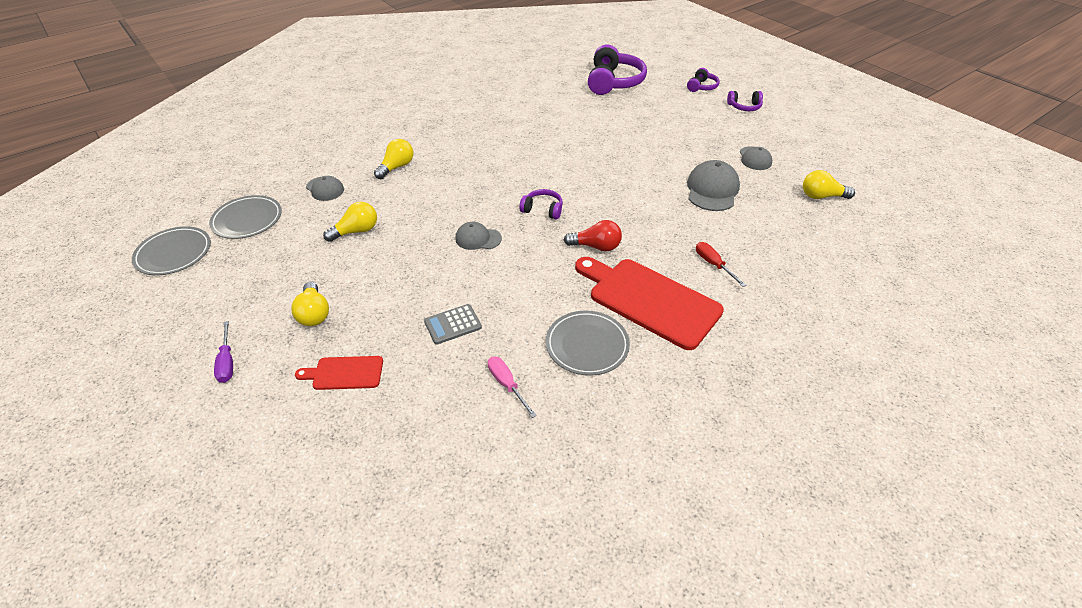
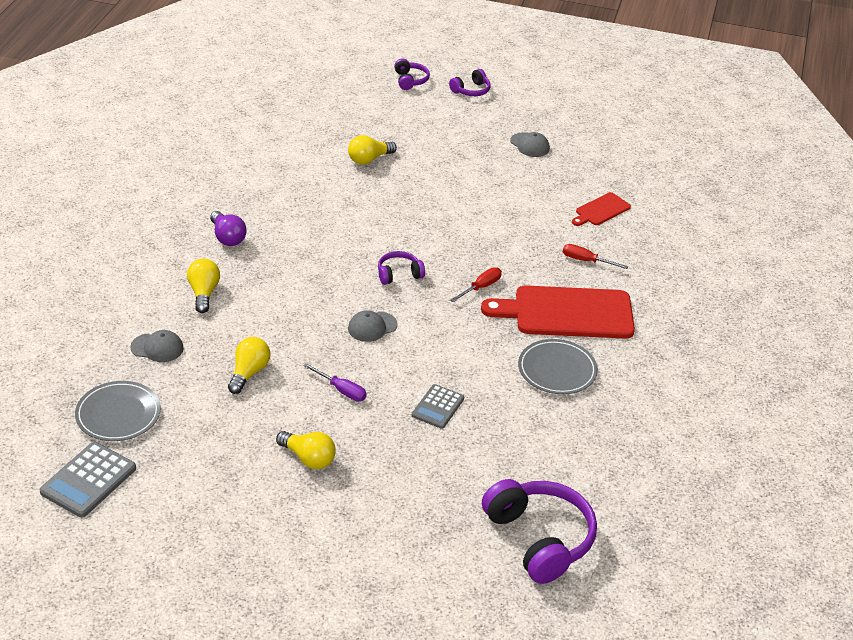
camera: 40 degrees left, 5 degrees down
grey plate [132,227,211,275] -> grey calculator [39,442,136,518]
purple screwdriver [214,321,233,383] -> purple screwdriver moved to [303,363,367,401]
red cutting board [295,356,383,390] -> red cutting board moved to [572,192,631,226]
pink screwdriver [488,356,537,418] -> none
red light bulb [564,220,622,251] -> red screwdriver [450,267,502,302]
purple headphones [588,44,647,95] -> purple headphones moved to [482,479,597,584]
grey cap [687,160,740,211] -> none
yellow light bulb [803,170,855,199] -> yellow light bulb moved to [348,135,397,165]
none -> purple light bulb [210,211,247,246]

